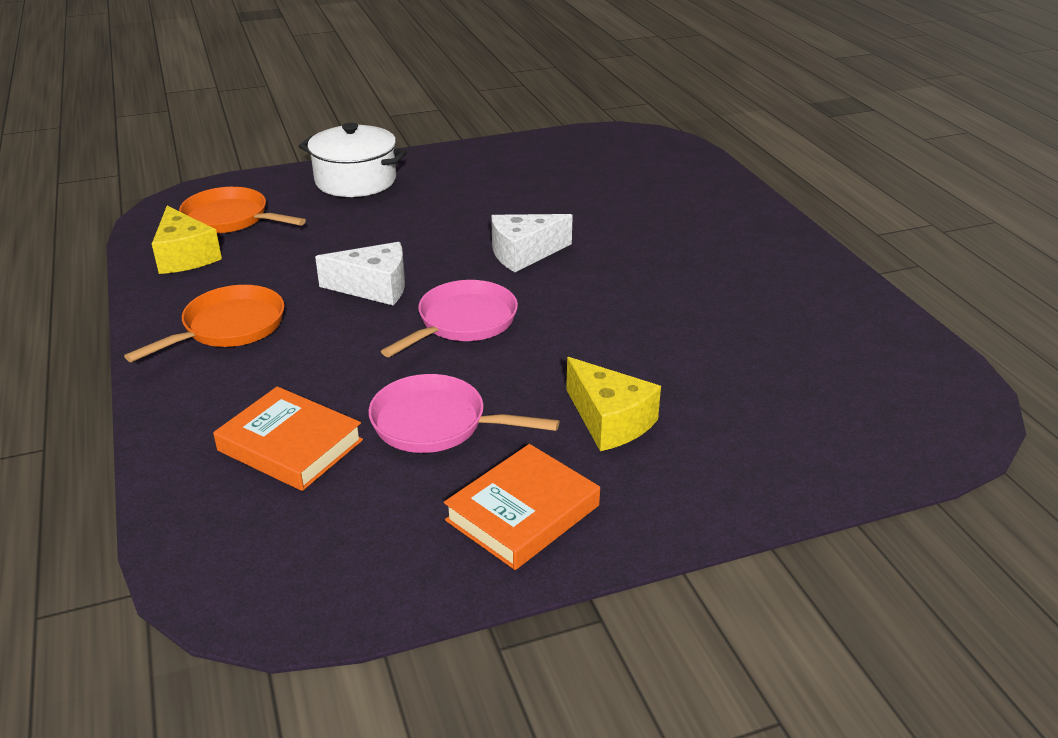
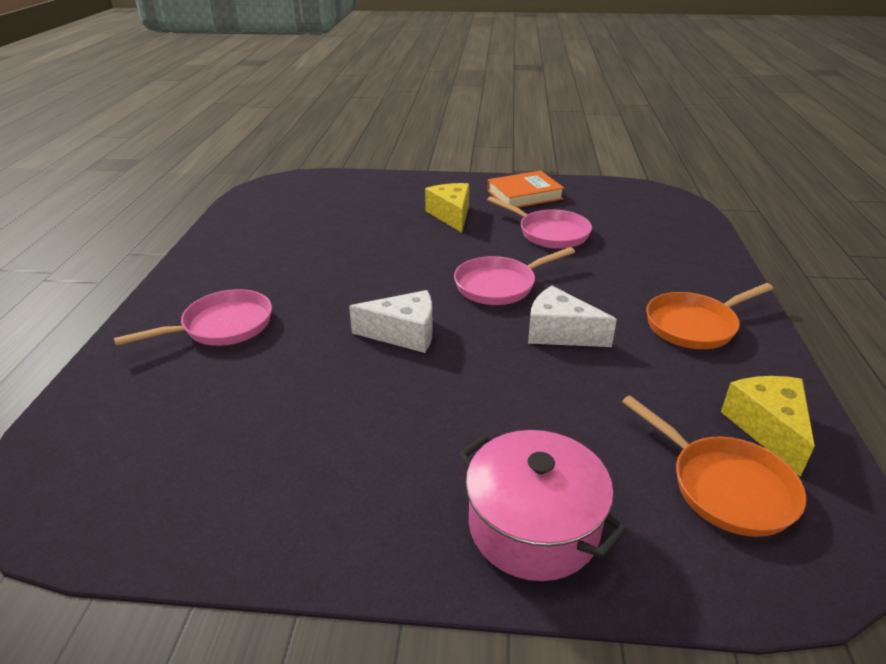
camera: 155 degrees left, 0 degrees up
orange book [213,386,363,491] -> none
white pot [299,123,407,197] -> pink pot [459,430,627,581]
none -> pink pan [114,289,272,346]

